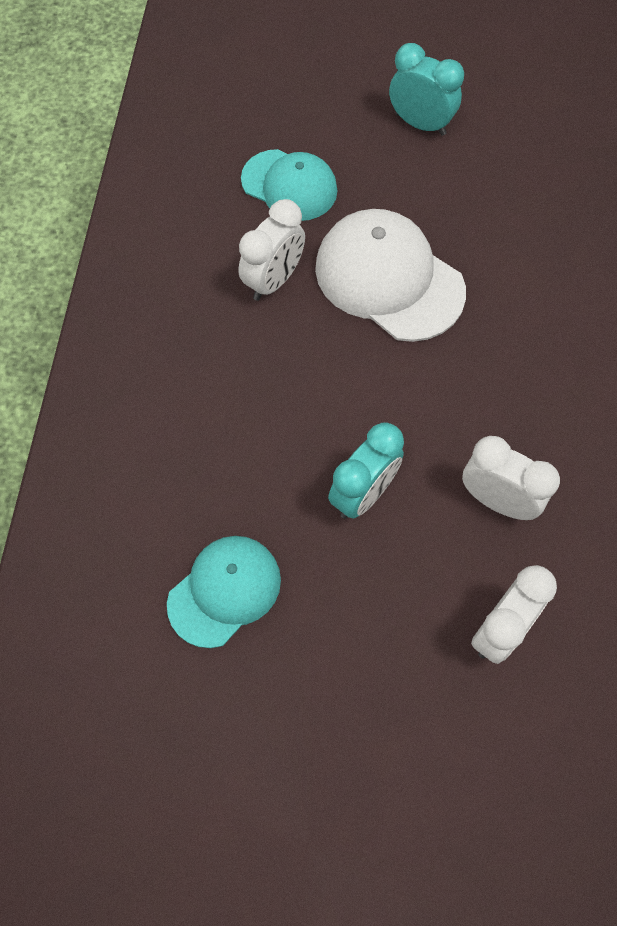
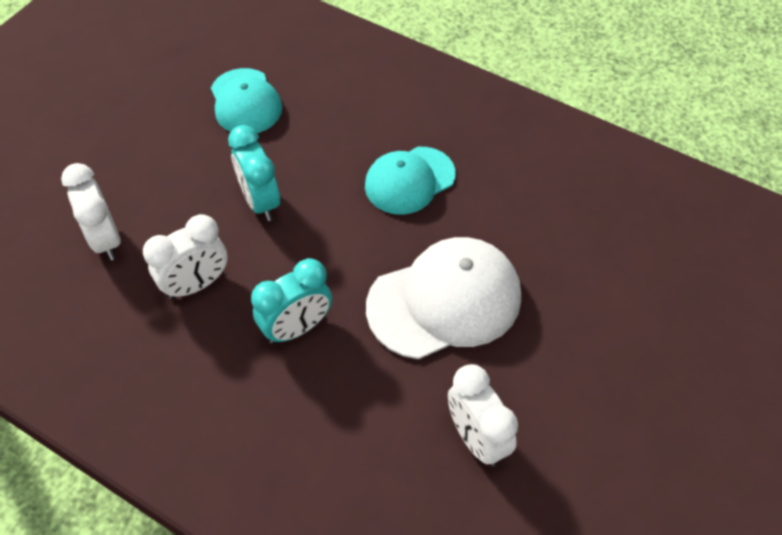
camera: 115 degrees right, 10 degrees down
white clock [238,199,305,301] -> white clock moved to [448,364,518,466]
turquoise cap [241,149,337,221] -> turquoise cap moved to [365,147,456,215]
turquoise clock [389,43,464,136] -> turquoise clock moved to [251,258,332,344]

